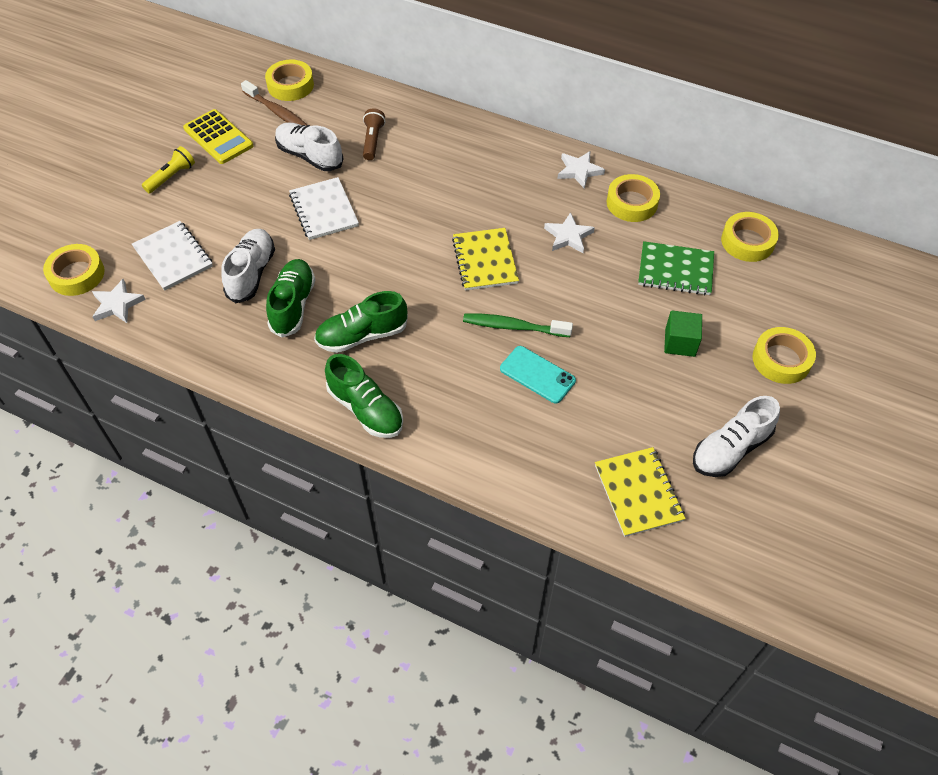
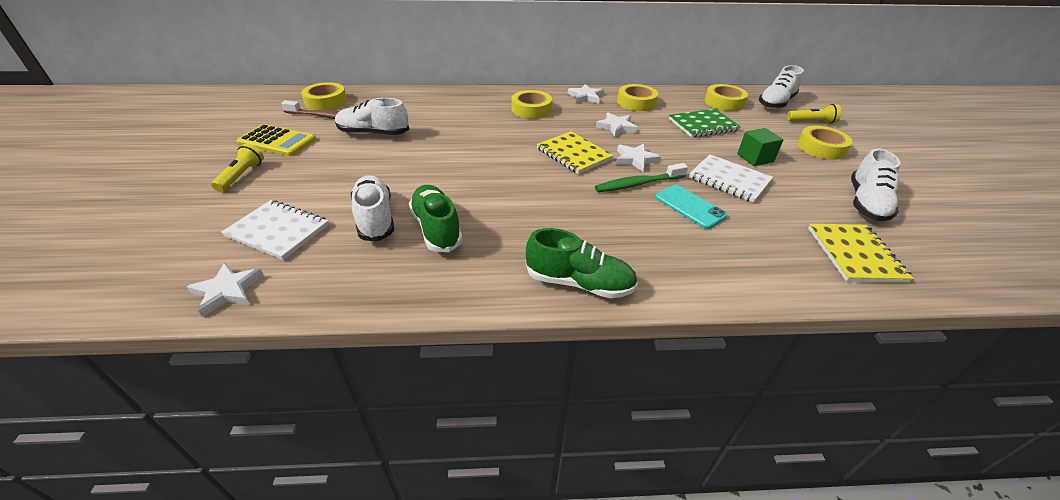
camera: 30 degrees left, 15 degrees down
yellow tape [43,244,105,296] -> yellow tape moved to [511,90,552,119]
white notebook [289,177,359,240] -> white notebook moved to [689,155,773,203]
green shoe [314,291,408,353] -> none
brown flashlight [363,108,385,160] -> none
turquoise phone [500,346,576,404] -> turquoise phone turned 45 degrees clockwise [655,185,727,229]
yellow notebook [595,447,686,537] -> yellow notebook turned 45 degrees clockwise [808,224,914,283]
none -> white star [616,144,661,172]
none -> white shoe [759,65,804,109]
none -> yellow flashlight [787,104,842,124]

